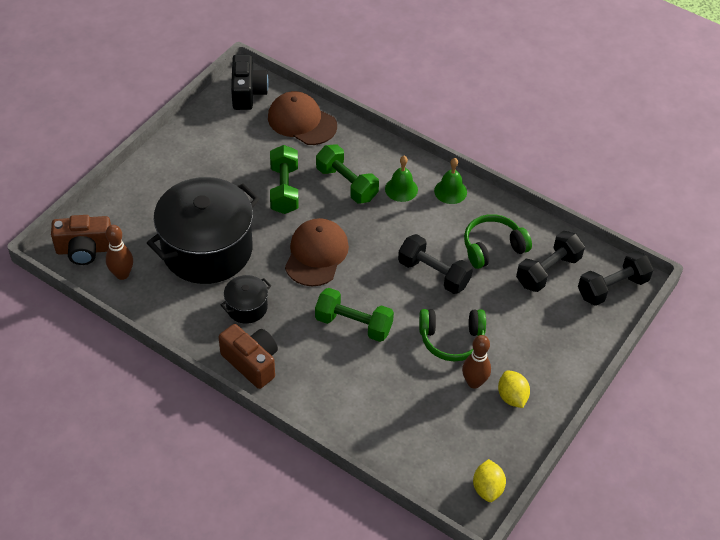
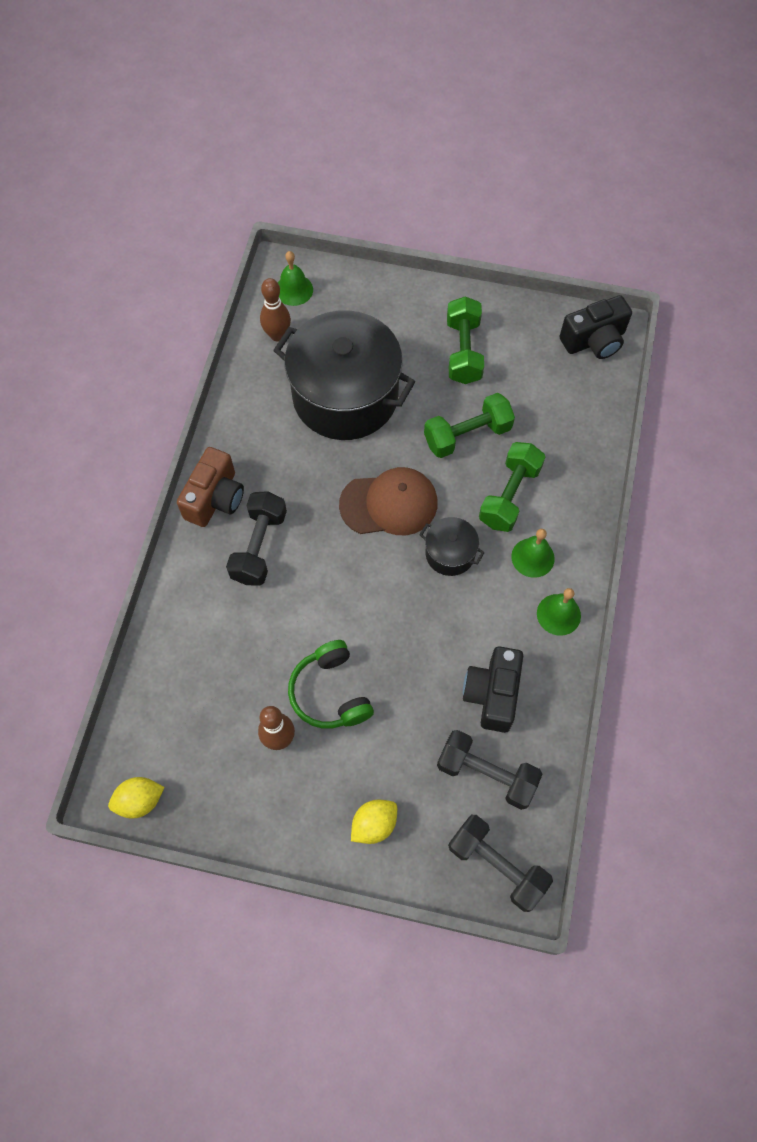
camera: 70 degrees right, 15 degrees up
brown camera [51,215,111,265] -> green bell [278,251,313,306]
black pot [221,275,271,324] -> black pot moved to [420,517,485,576]
brown cap [268,91,337,145] -> none
green dumbbell [315,288,394,342] -> green dumbbell moved to [447,296,484,384]
black dumbbell [398,234,473,294] -> black dumbbell moved to [226,491,287,585]
green headphones [464,214,532,269] -> black camera [463,646,523,733]
yellow lemon [498,370,530,408] -> yellow lemon moved to [351,800,397,844]

